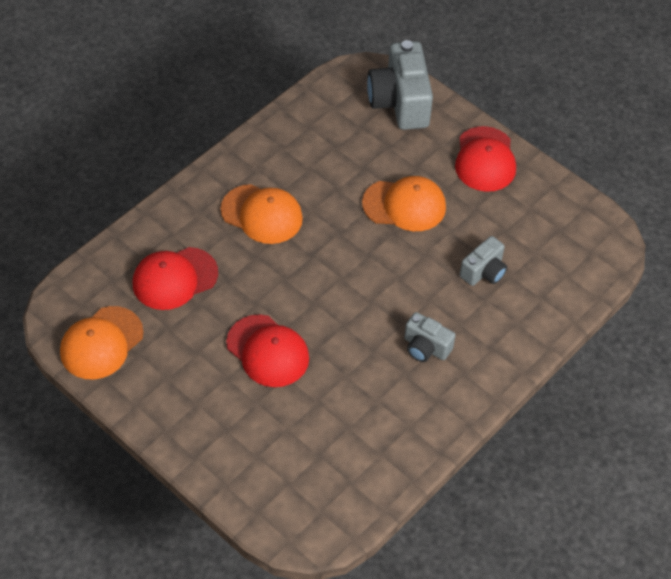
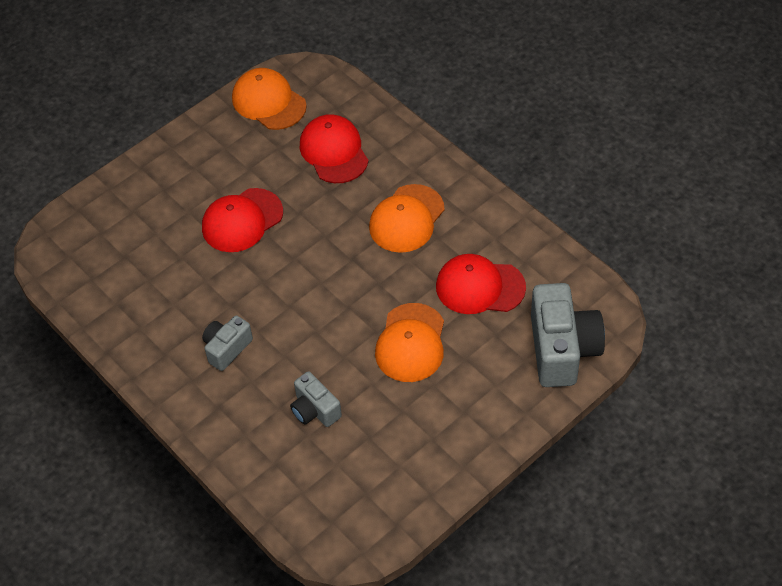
camera: 100 degrees right, 0 degrees up
grey camera [367,40,433,130] -> grey camera turned 90 degrees clockwise [531,283,605,387]
red cap [455,126,516,192] -> red cap moved to [436,254,526,314]

